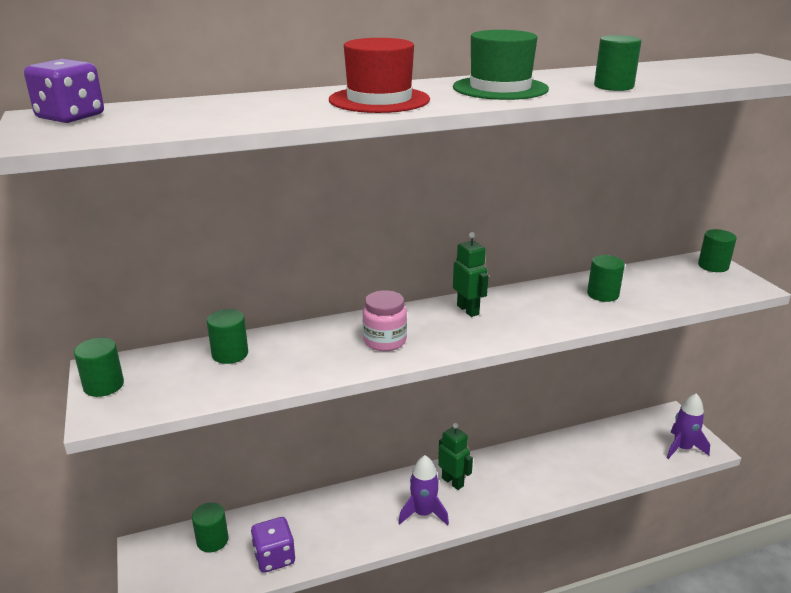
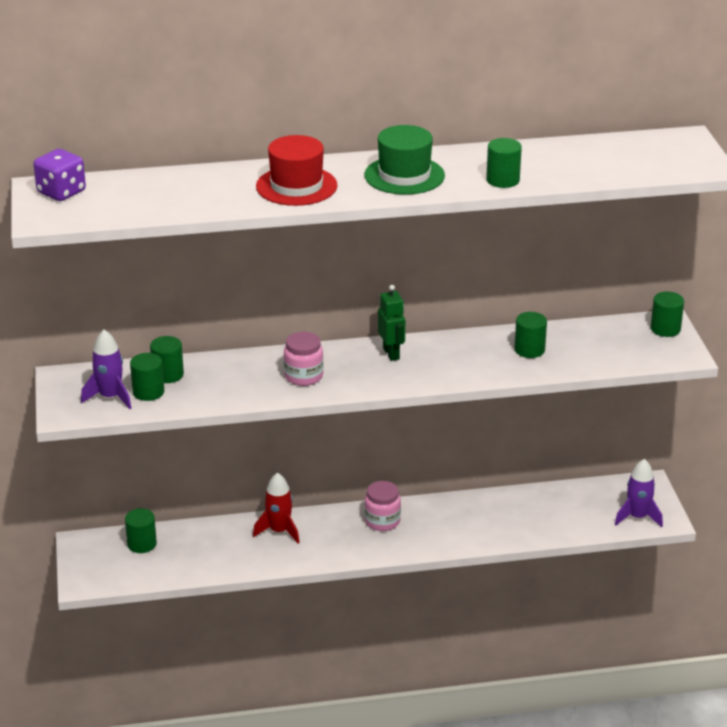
camera: 10 degrees right, 5 degrees up
green cylinder [74,338,124,397] -> green cylinder moved to [130,353,164,401]
purple dice [251,517,295,573] -> none
purple rocket [399,455,449,525] -> purple rocket moved to [81,330,131,409]
green robot [438,423,473,490] -> pink jar [364,481,401,531]
none -> red rocket [253,472,300,544]

